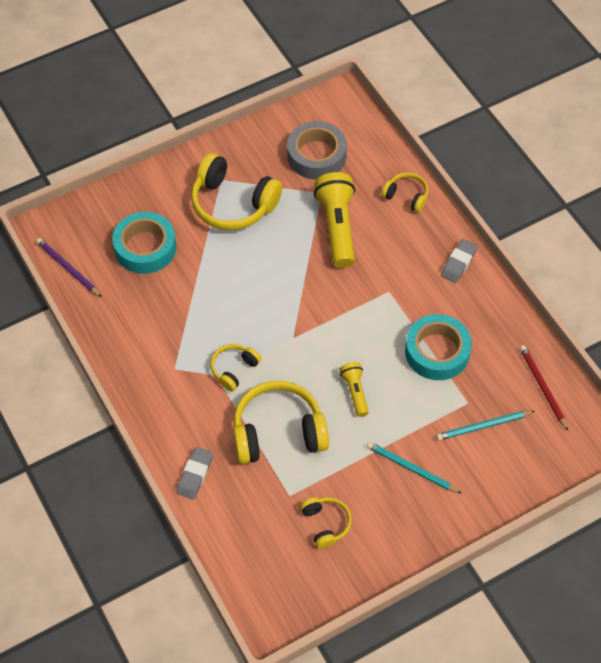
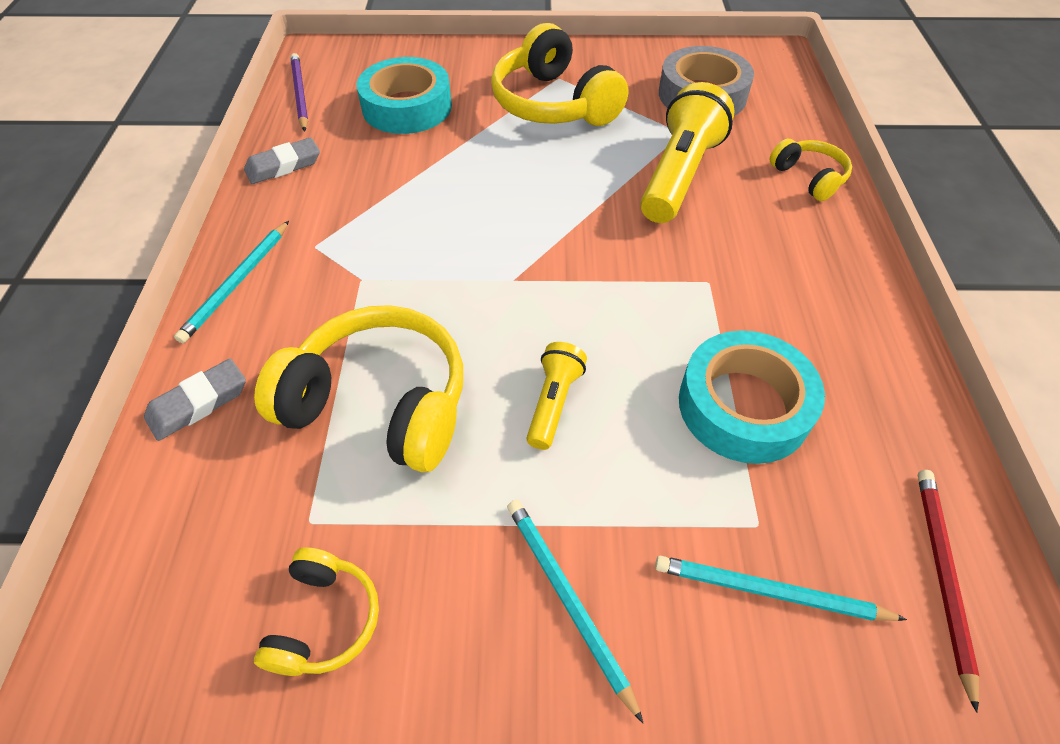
camera: 30 degrees right, 5 degrees down
yellow headphones [210,344,261,392] -> none
grey eraser [441,239,478,283] -> grey eraser moved to [244,137,320,184]
none -> turquoise pencil [174,221,289,343]

